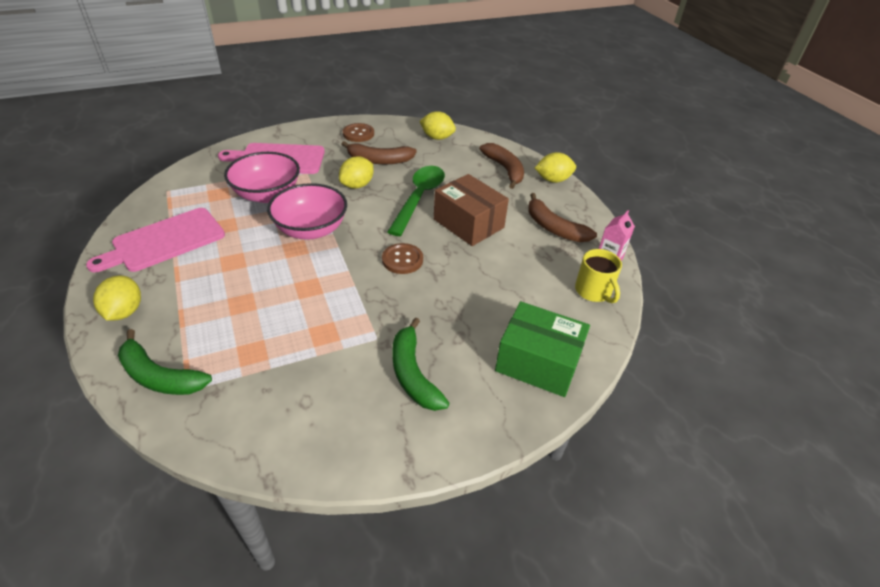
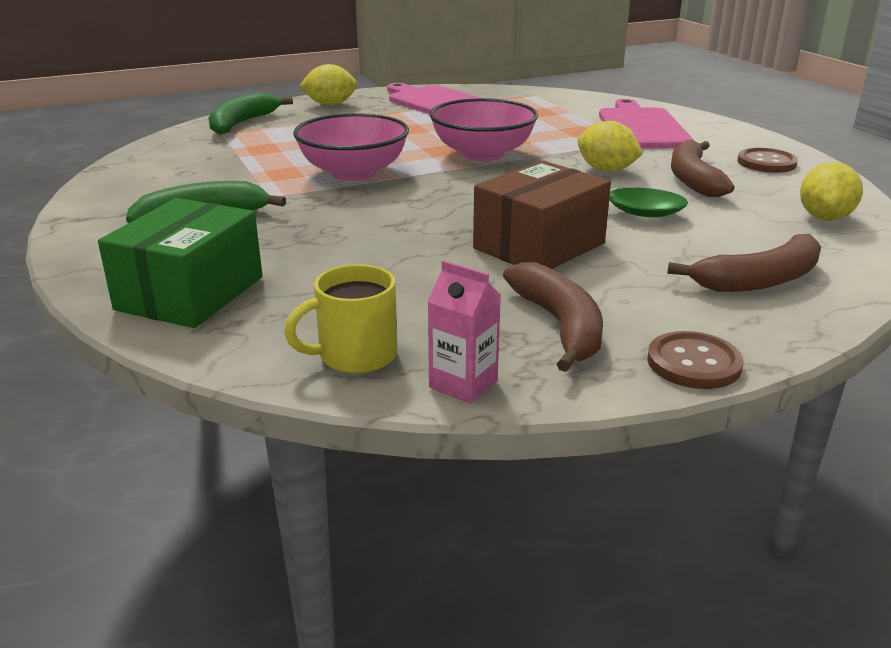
camera: 90 degrees right, 15 degrees down
pink bowl [224,152,300,203] -> pink bowl moved to [293,113,409,181]
brown button [382,243,423,274] -> brown button moved to [647,331,744,389]
brown banana [528,193,597,242] -> brown banana turned 120 degrees clockwise [503,262,603,372]
yellow lemon [535,152,576,183] -> none

